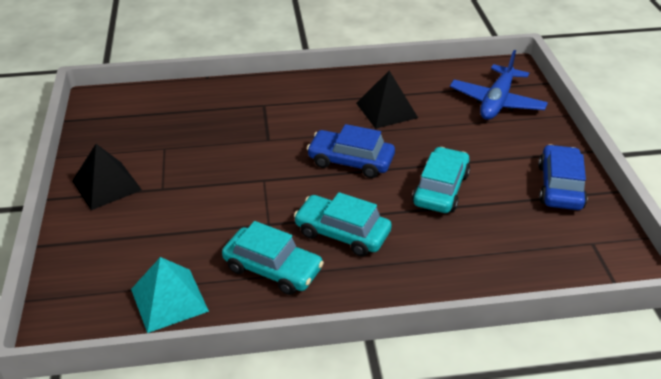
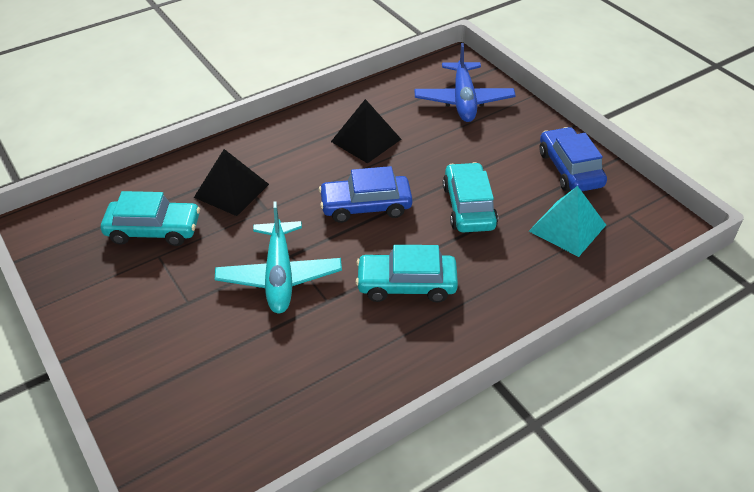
camera: 25 degrees left, 5 degrees up
black pyramid [72,144,142,210] -> black pyramid moved to [194,149,269,216]
turquoise pyramid [131,257,209,333] -> turquoise pyramid moved to [529,186,606,257]
turquoise car [222,221,324,295] -> turquoise car moved to [101,191,200,246]
none -> turquoise plane [215,202,342,313]

